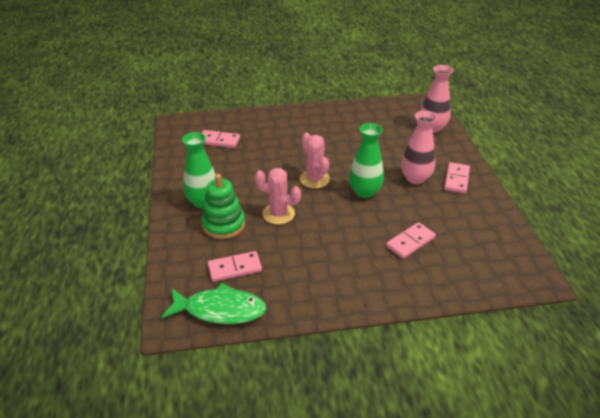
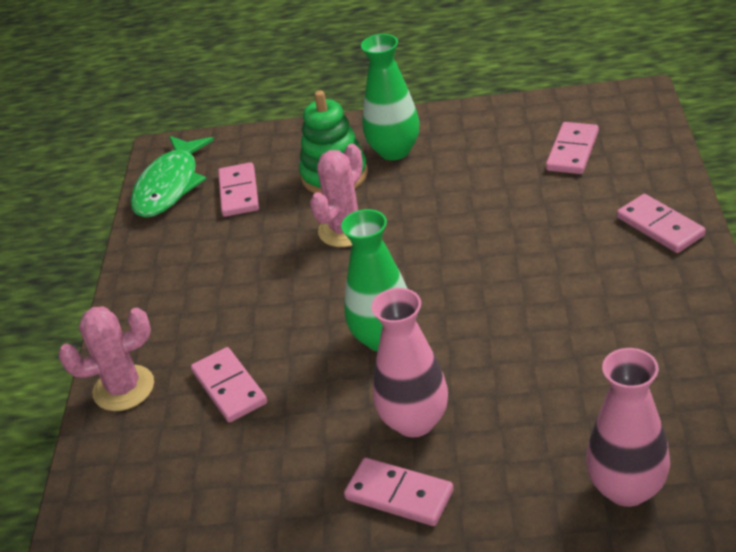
camera: 105 degrees right, 0 degrees up
pink cactus [300,132,330,189] -> pink cactus moved to [58,306,154,411]
none -> pink domino [617,194,706,253]

